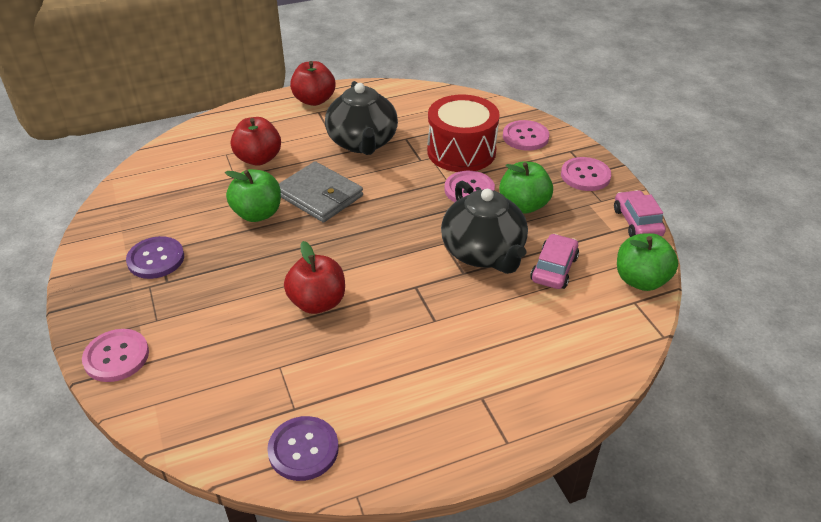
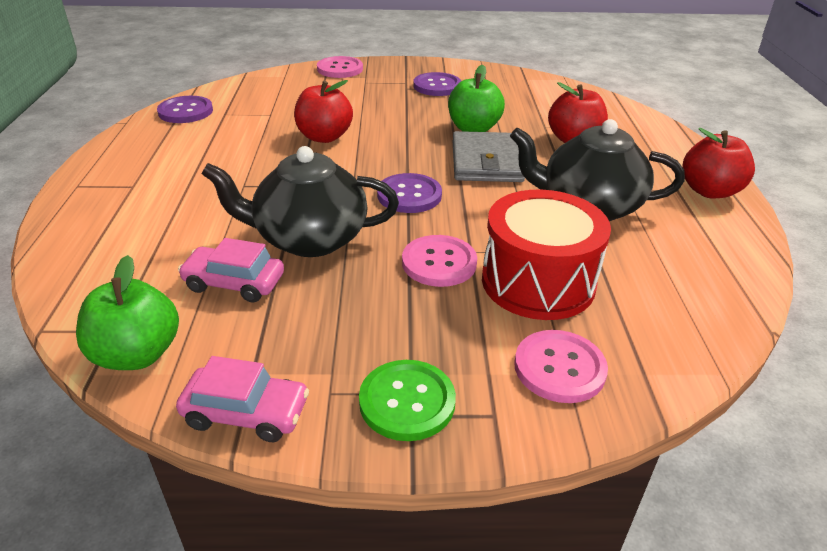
camera: 110 degrees right, 5 degrees down
grey wallet [279,161,363,222] -> grey wallet turned 60 degrees counterclockwise [453,131,525,182]
green apple [499,162,553,214] -> none
pink car [530,234,579,289] -> pink car turned 150 degrees clockwise [178,238,284,302]
pink button [561,157,611,191] -> green button [359,360,456,441]
none -> purple button [377,173,442,213]

